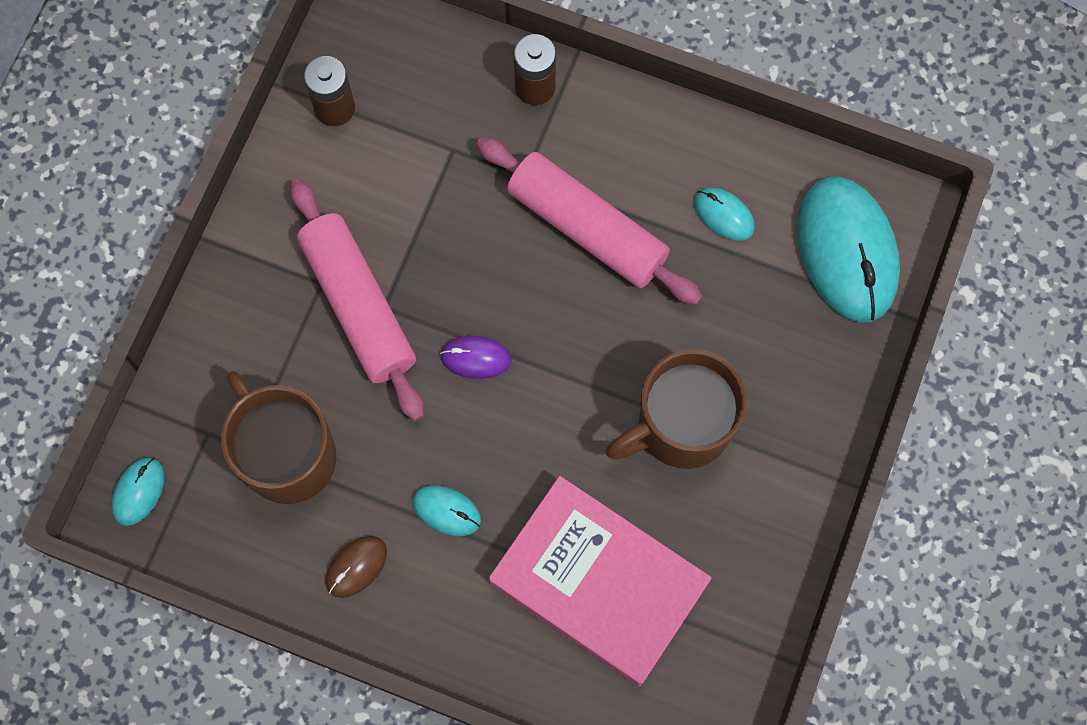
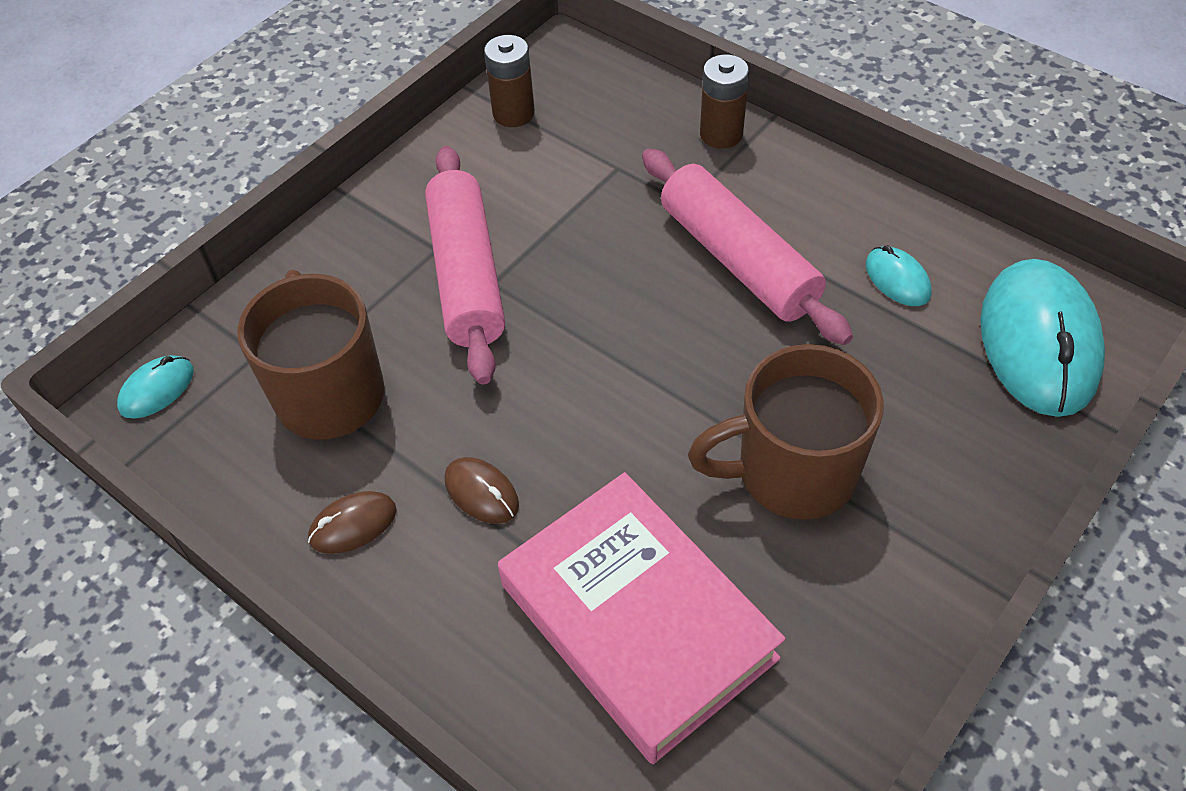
camera: 20 degrees right, 20 degrees down
turquoise mouse [412,485,481,536] -> brown mouse [444,457,519,524]
purple mouse [440,336,512,379] -> none

